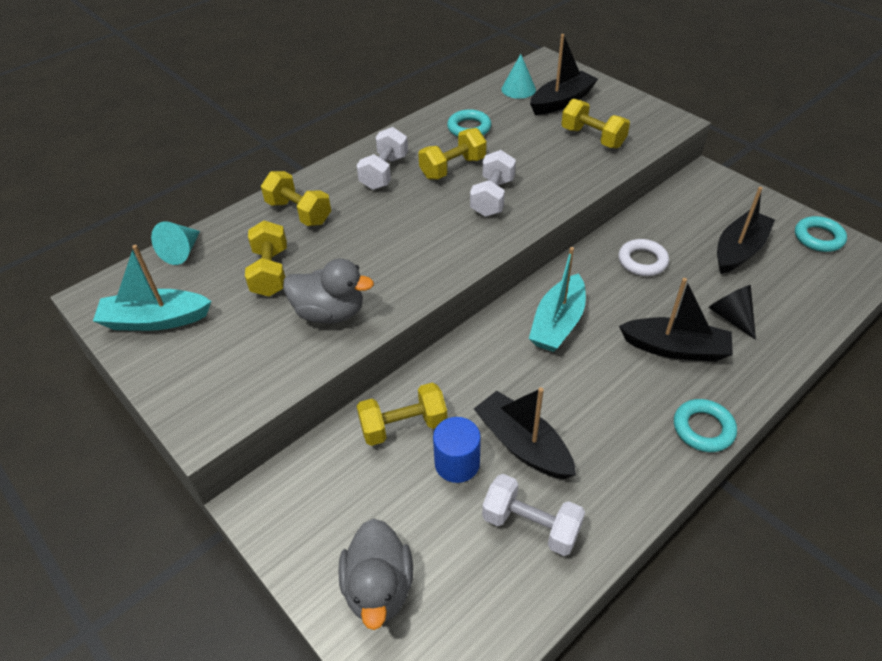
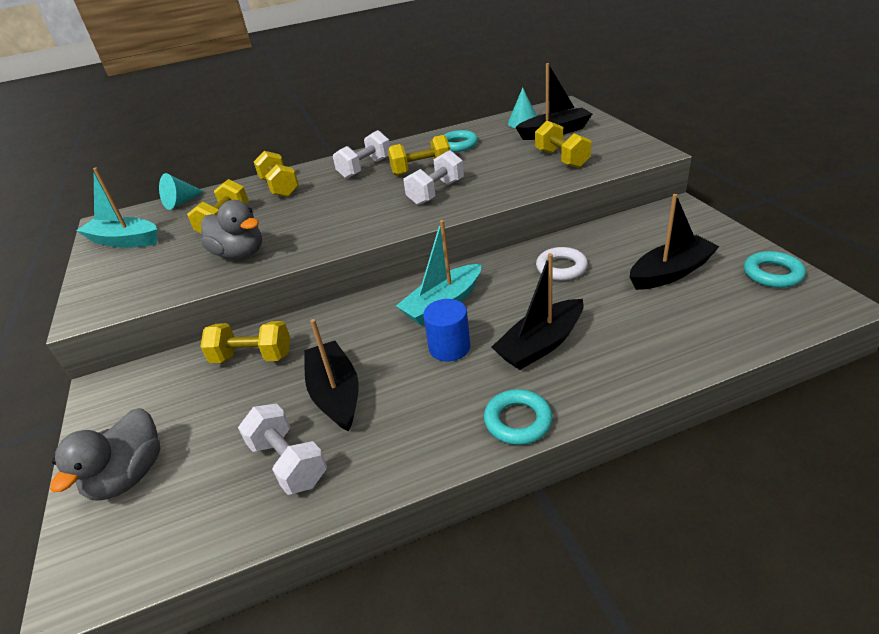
camera: 25 degrees right, 10 degrees down
blue cylinder [433,417,481,483] -> blue cylinder moved to [423,299,470,362]
black boat [619,278,733,362] -> black boat turned 105 degrees clockwise [492,253,583,370]
black cone [708,285,756,340] -> none

